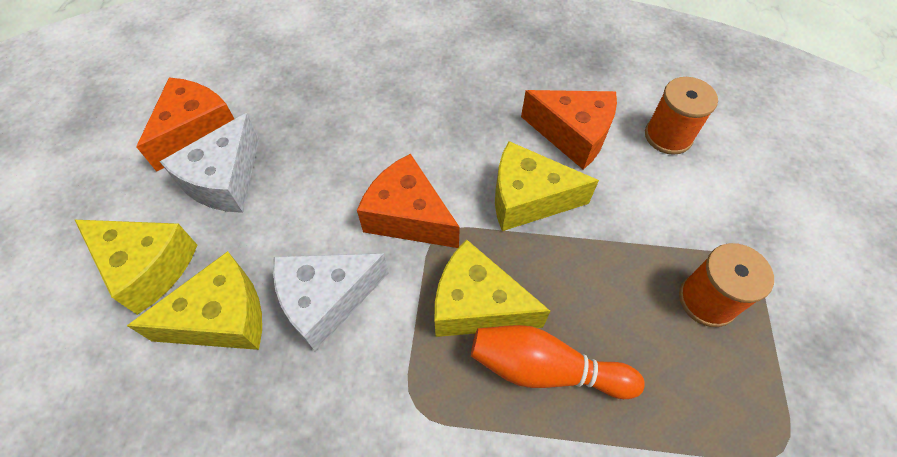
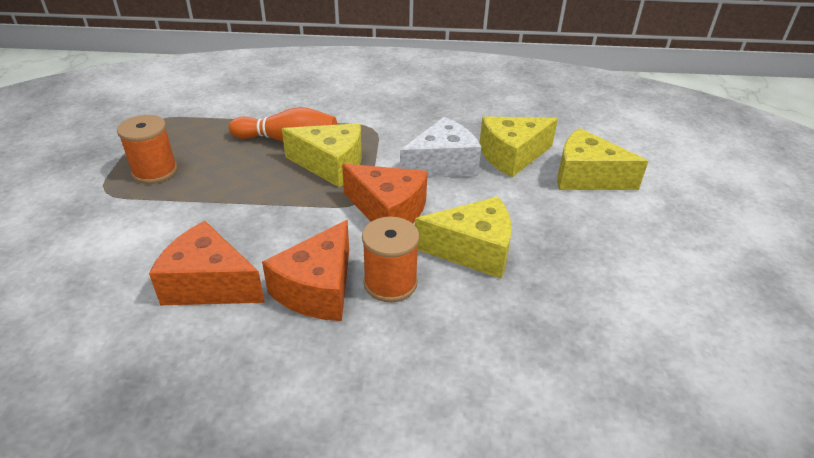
camera: 175 degrees right, 20 degrees down
orange cheese [136,78,234,172] -> orange cheese moved to [262,220,349,321]
white cheese [160,113,259,213] -> none
yellow cheese [495,141,599,231] -> yellow cheese moved to [415,197,512,278]
orange spool [645,77,718,155] -> orange spool moved to [362,217,419,302]

